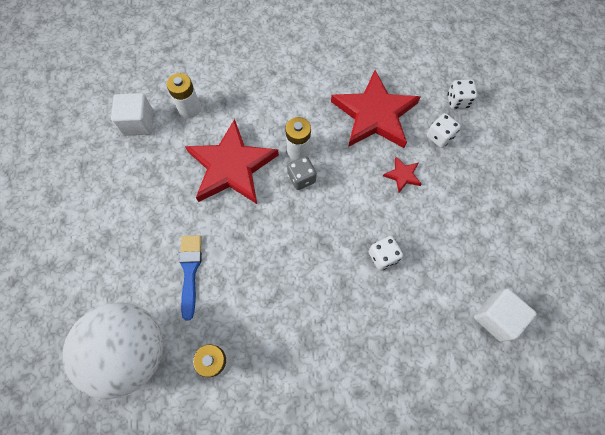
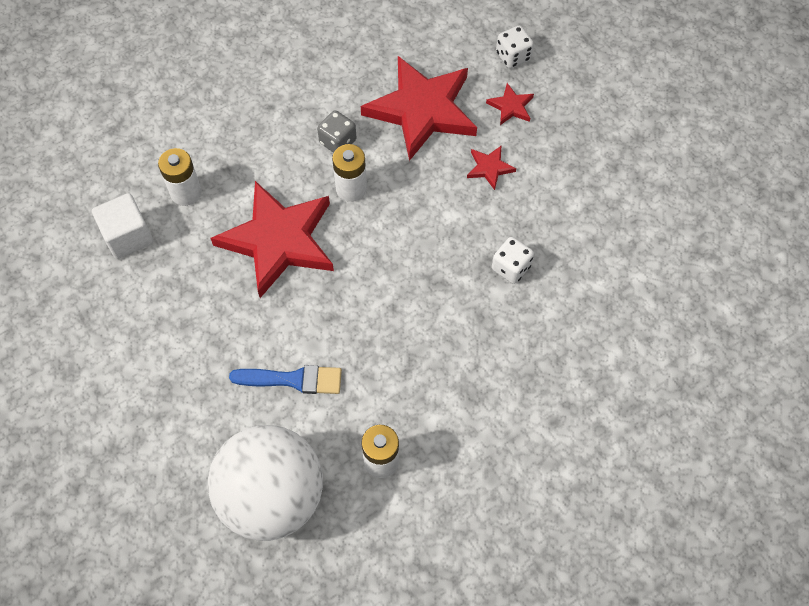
camera: 25 degrees left, 5 degrees down
blue brush [179,235,202,321] -> blue brush turned 120 degrees clockwise [229,365,342,394]
grey dice [287,156,317,190] -> grey dice moved to [317,110,357,153]
white dice [427,113,461,148] -> red star [486,83,534,125]
white cube [474,288,537,342] -> none

